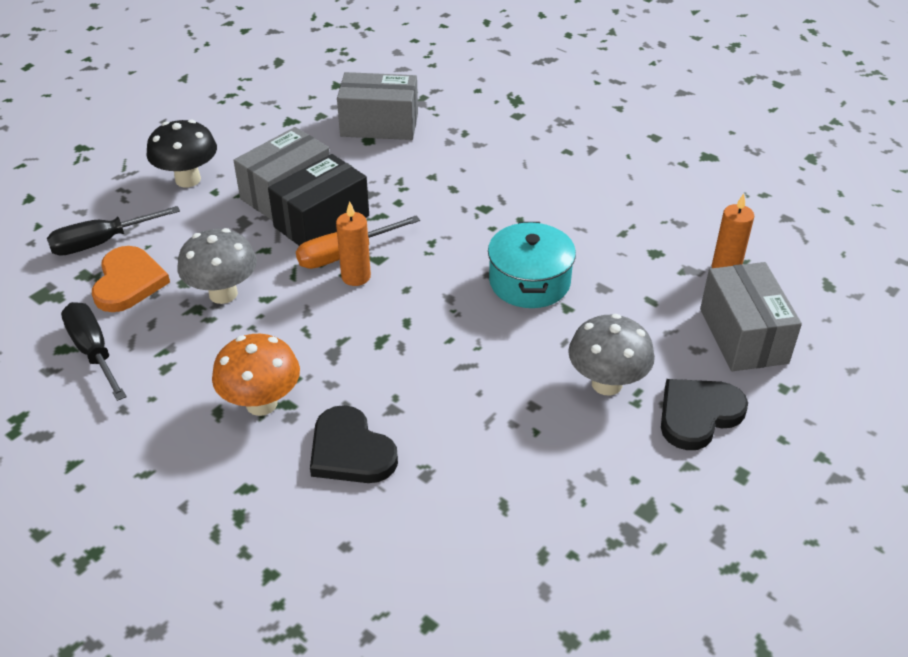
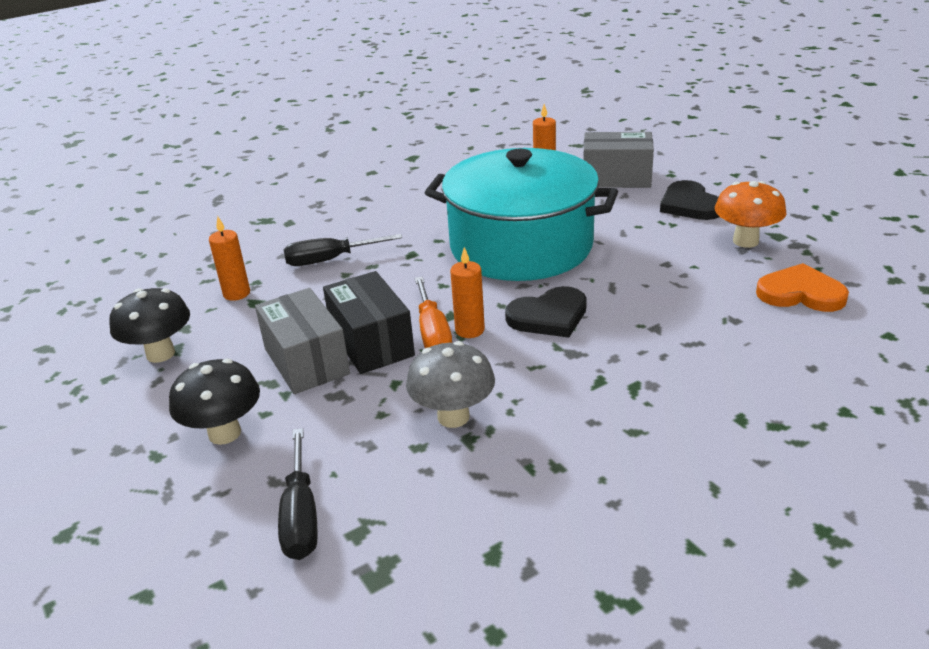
camera: 70 degrees left, 10 degrees down
black screwdriver [61,302,127,401] -> black screwdriver moved to [283,234,402,266]
orange heart [92,246,170,312] -> orange heart moved to [756,263,849,312]
orange mushroom [212,334,300,416] -> orange mushroom moved to [715,181,786,248]
black heart [310,405,398,483] -> black heart moved to [505,286,587,338]
grey box [337,72,418,140] -> orange candle [209,216,250,301]
turquoise pot [488,222,576,308] -> turquoise pot [425,148,618,281], size x2.01
grey mushroom [568,314,655,396] -> none
none -> black mushroom [109,288,190,363]

